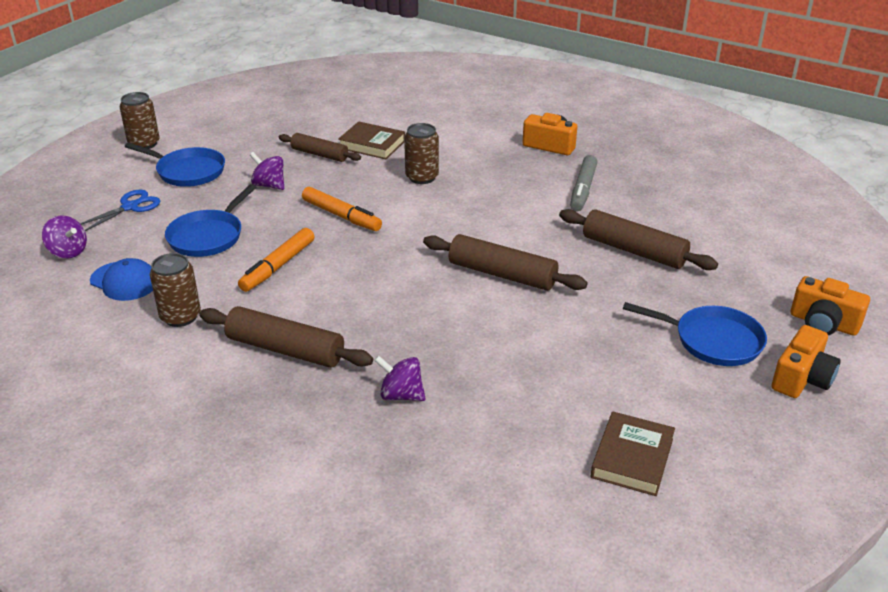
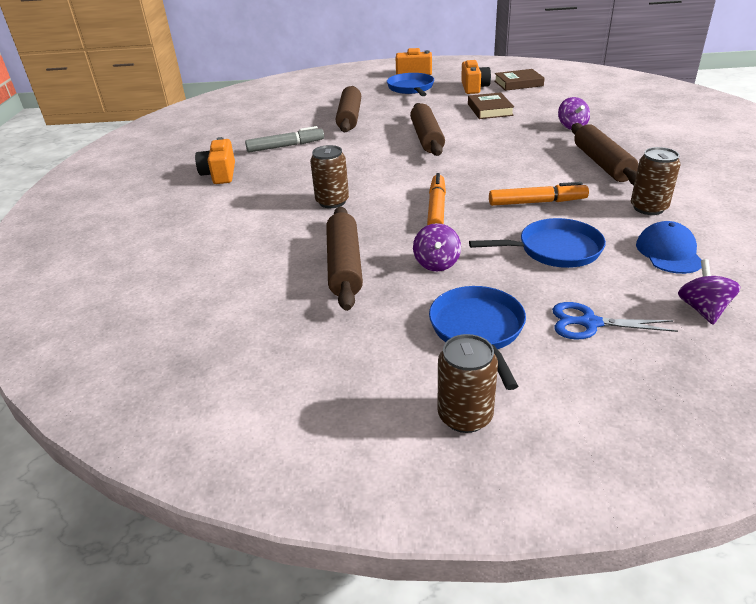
camera: 120 degrees left, 0 degrees up
brown rolling pin [279,133,361,162] -> brown rolling pin [326,206,363,311], size x1.51
brown book [338,121,405,159] -> brown book moved to [468,92,514,119]
orange camera [791,276,870,336] -> orange camera moved to [461,60,491,94]

